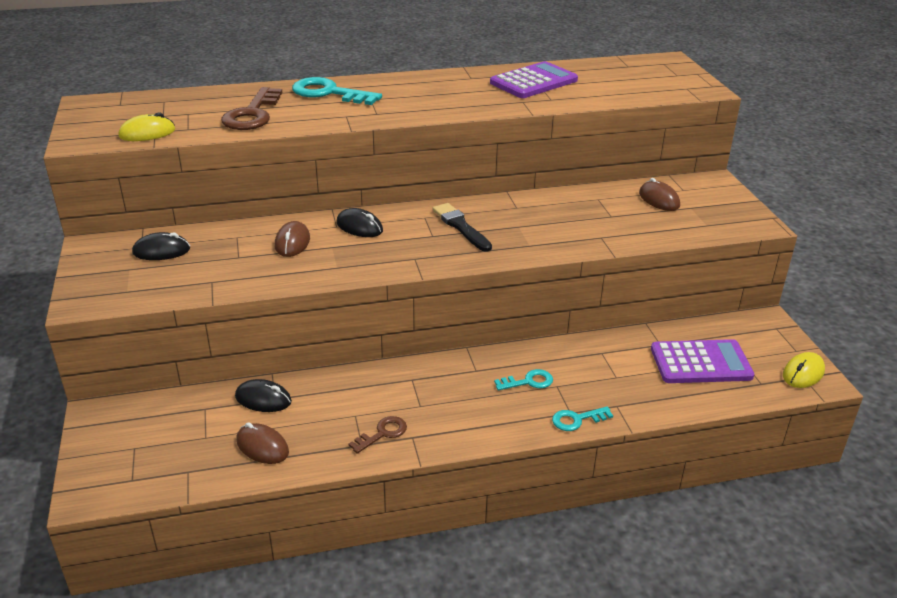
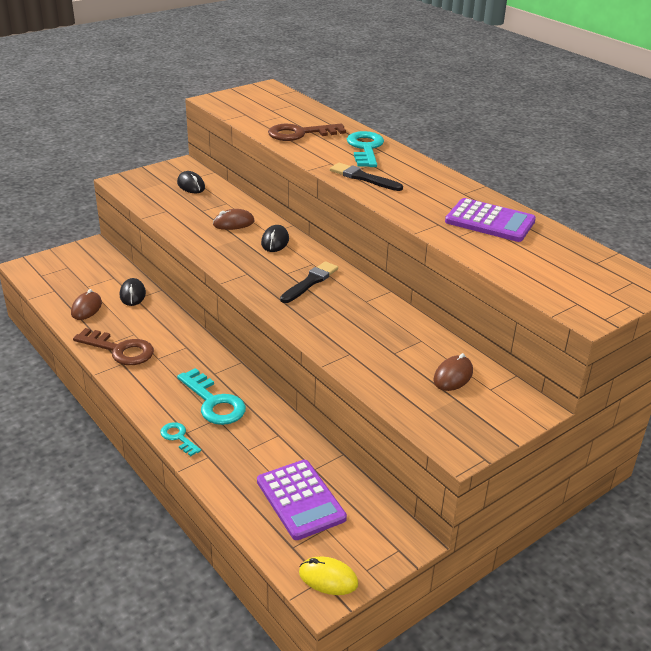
camera: 65 degrees right, 0 degrees up
yellow mouse [119,112,175,141] -> none
brown key [349,416,407,454] -> brown key [73,328,154,365], size x1.83
turquoise key [494,369,553,390] -> turquoise key [177,368,246,425], size x1.83
none -> black brush [330,163,403,191]

